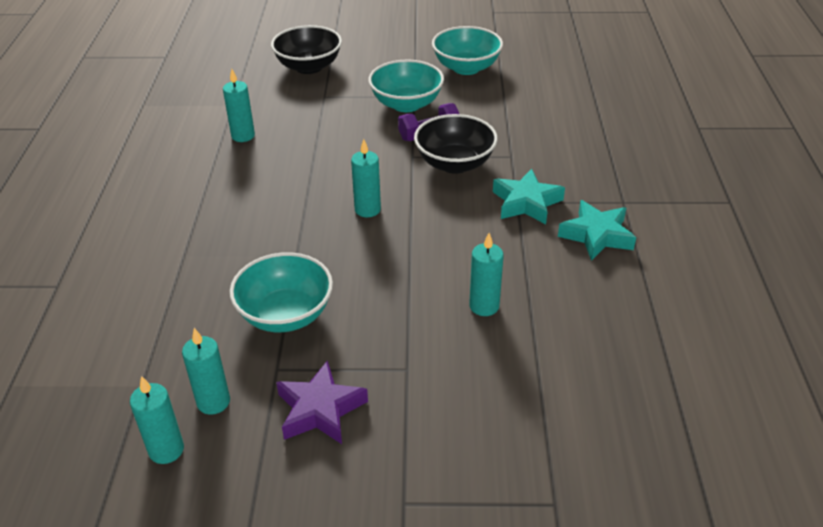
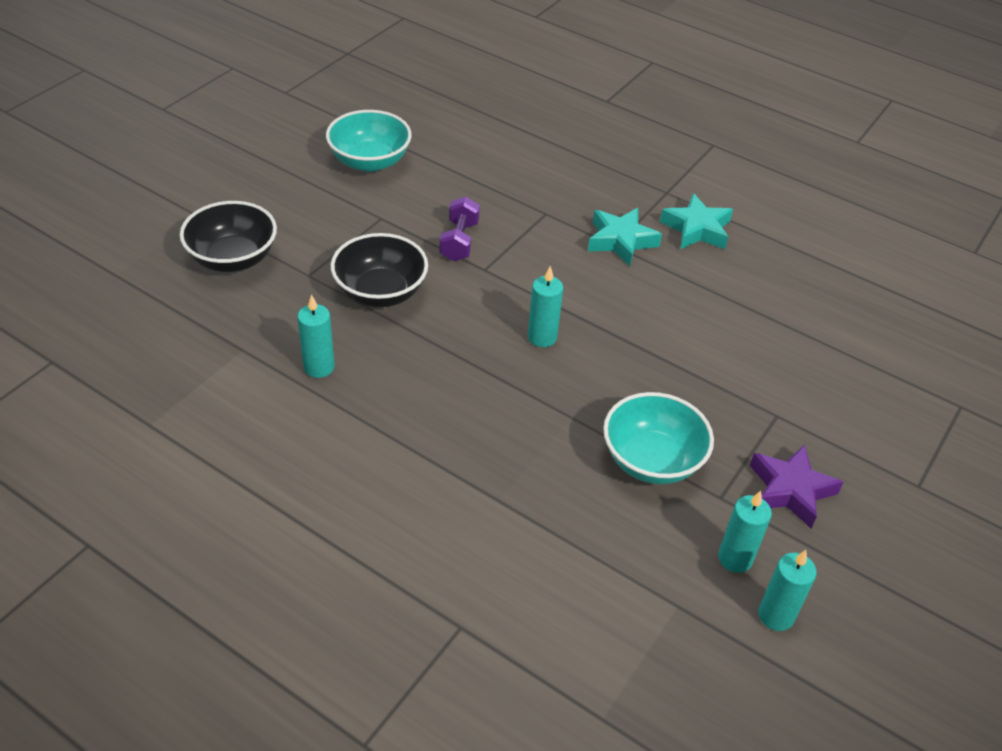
camera: 60 degrees left, 5 degrees up
turquoise bowl [368,60,444,112] -> none
black bowl [414,114,498,174] -> black bowl moved to [331,233,428,307]
turquoise candle [469,233,504,316] -> none

